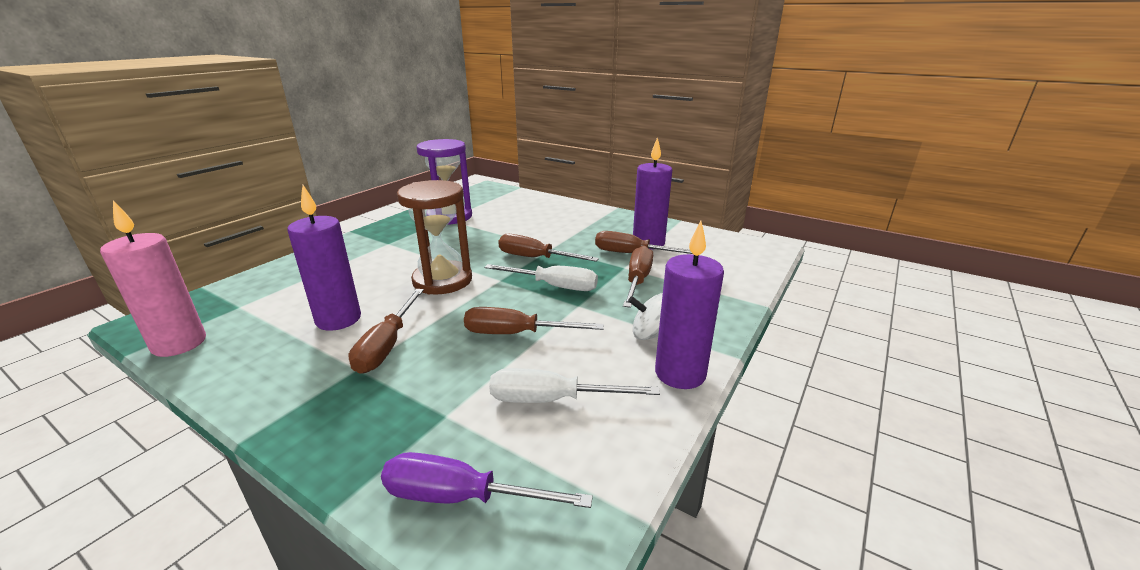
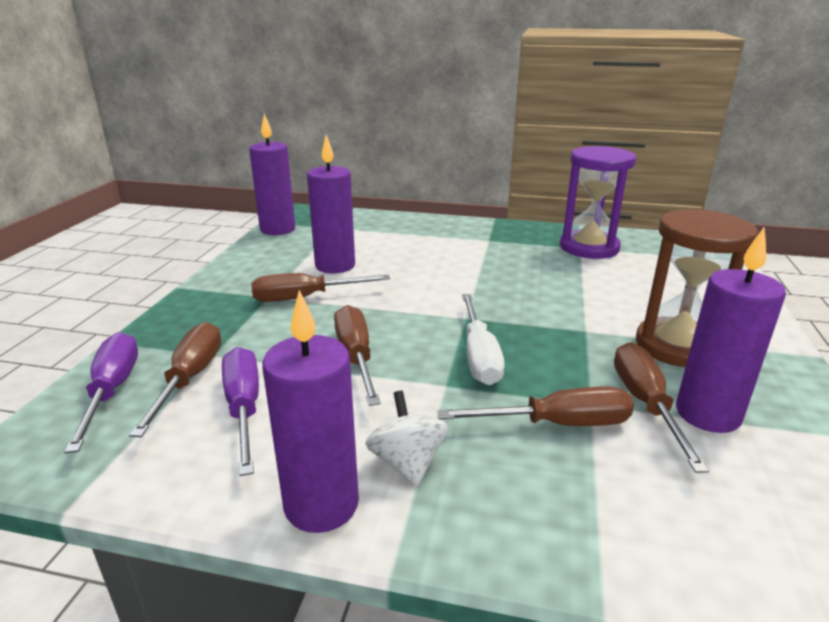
camera: 70 degrees right, 0 degrees up
pink candle [100,200,206,357] -> purple candle [249,113,295,235]
brown hourglass [397,180,472,295] -> brown hourglass moved to [636,209,758,367]
white screwdriver [489,368,660,403] -> purple screwdriver [222,347,259,476]
brown screwdriver [498,234,599,262] -> brown screwdriver moved to [129,322,221,437]

